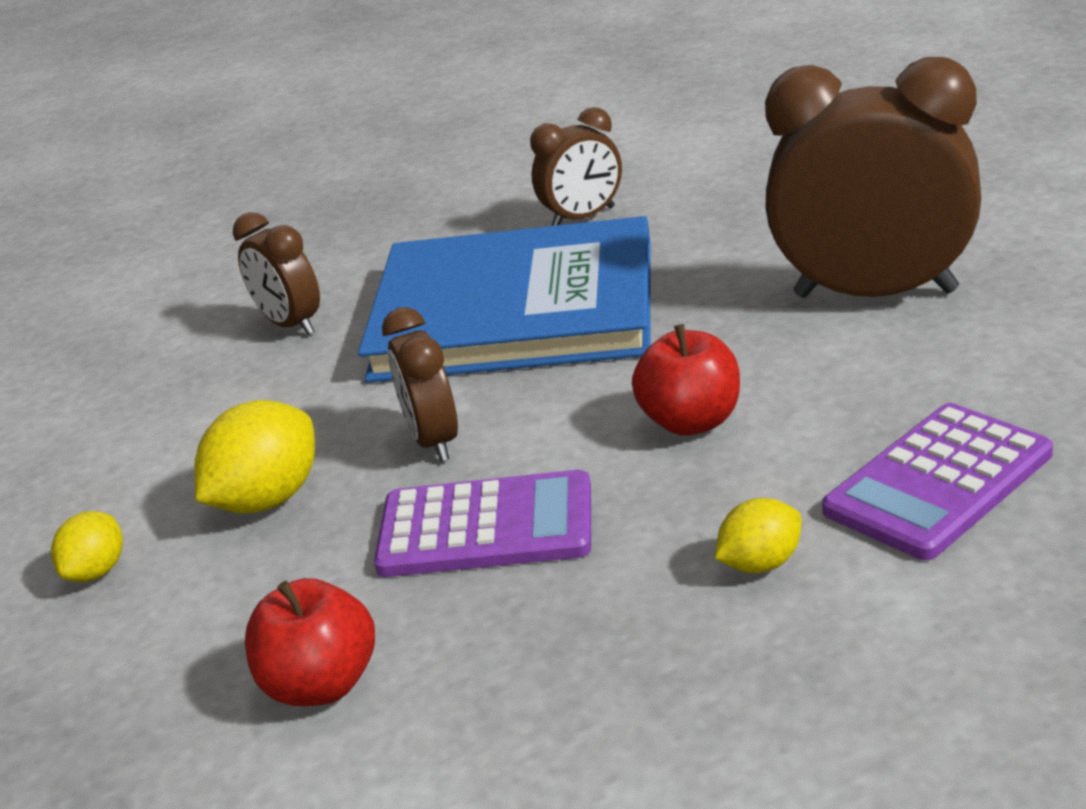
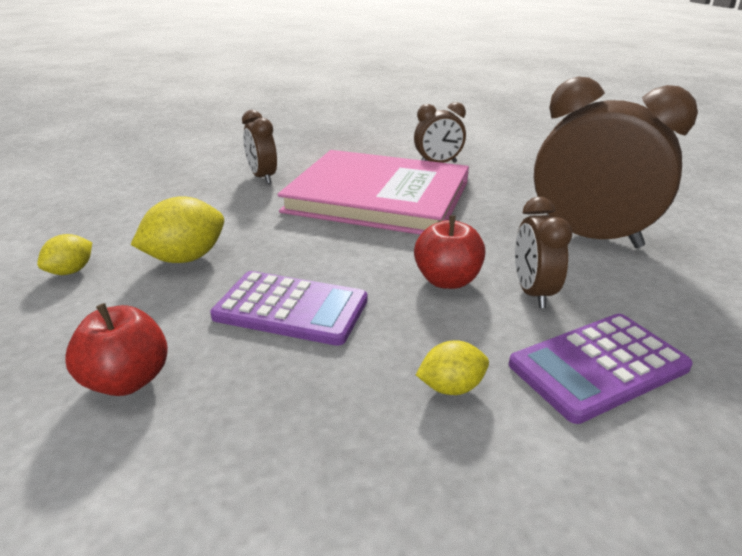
camera: 10 degrees right, 0 degrees up
blue book [358,216,651,383] -> pink book [277,150,469,235]
brown clock [382,307,458,461] -> brown clock moved to [515,197,572,308]

